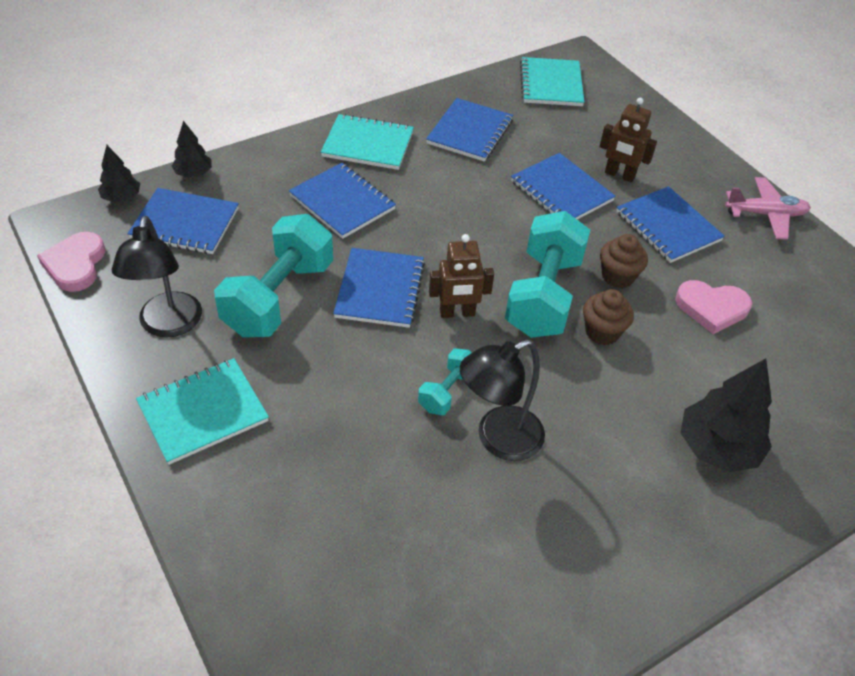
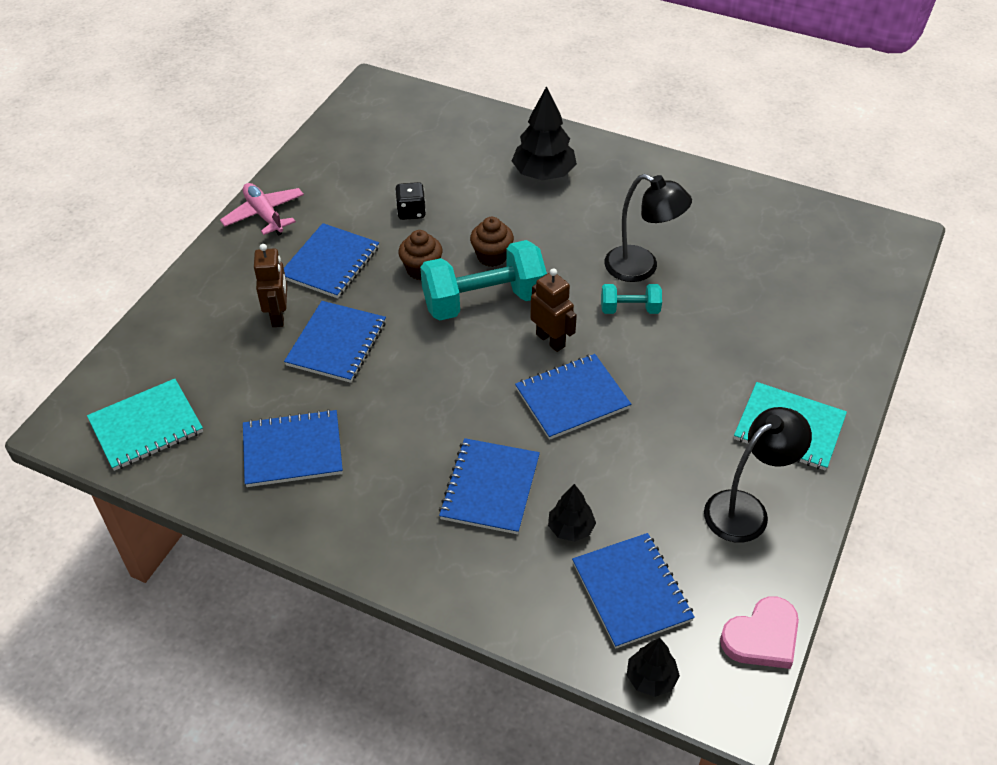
camera: 120 degrees left, 0 degrees up
black tree [172,121,212,178] -> black tree moved to [548,484,596,542]
turquoise dumbbell [214,214,333,337] -> none
turquoise notebook [321,114,414,170] -> none
pink heart [675,280,752,334] -> black dice [395,182,426,220]

